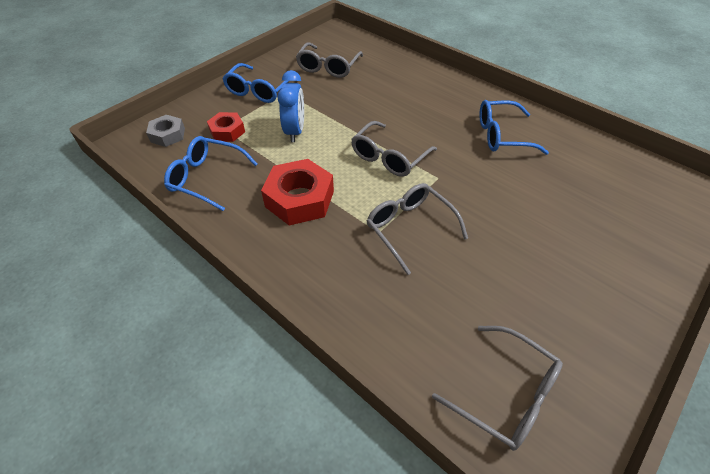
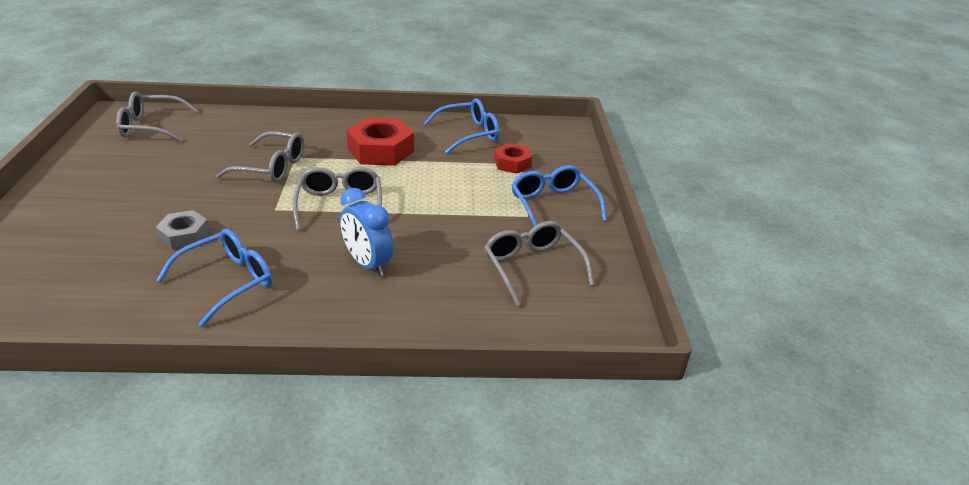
camera: 135 degrees right, 15 degrees down
grey nut [146,115,185,147] -> grey nut moved to [155,210,210,250]
blue clock [278,70,304,142] -> blue clock moved to [340,188,394,276]

